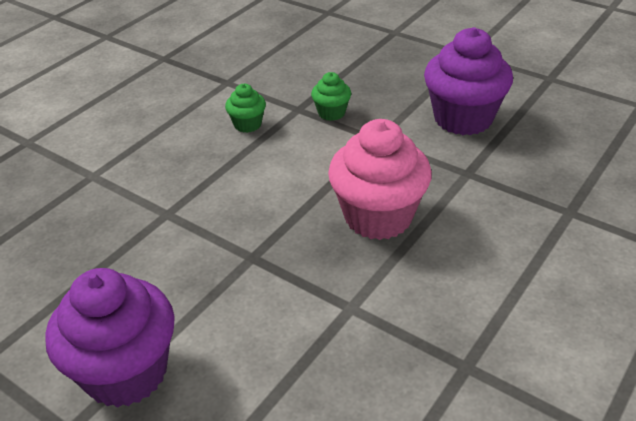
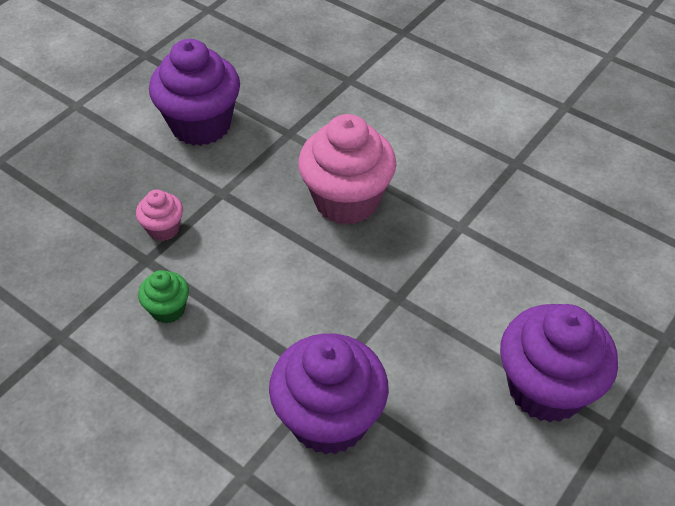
camera: 90 degrees left, 10 degrees up
green cupcake [311,72,351,121] -> pink cupcake [136,189,183,241]
none -> purple cupcake [269,333,389,455]

